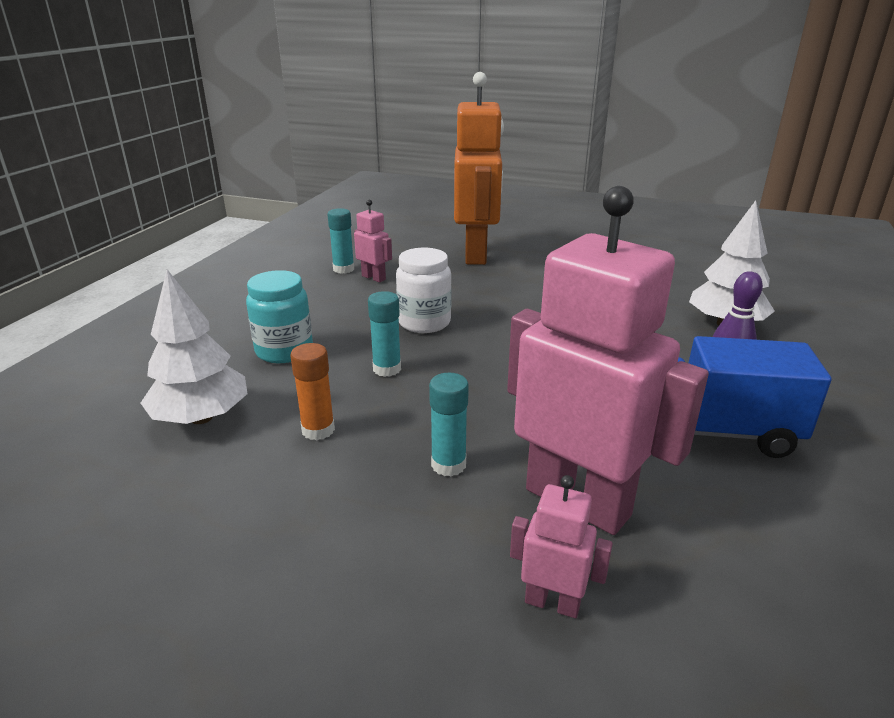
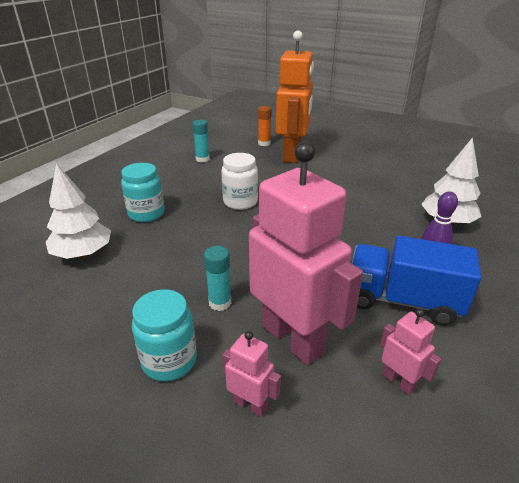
camera: 10 degrees right, 5 degrees up
orange glue stick [290,343,335,440] -> orange glue stick moved to [258,106,272,146]
pink robot [354,200,392,282] -> pink robot moved to [380,309,441,395]
turquoise glue stick [368,291,401,377] -> none
none -> turquoise jar [132,289,197,381]

